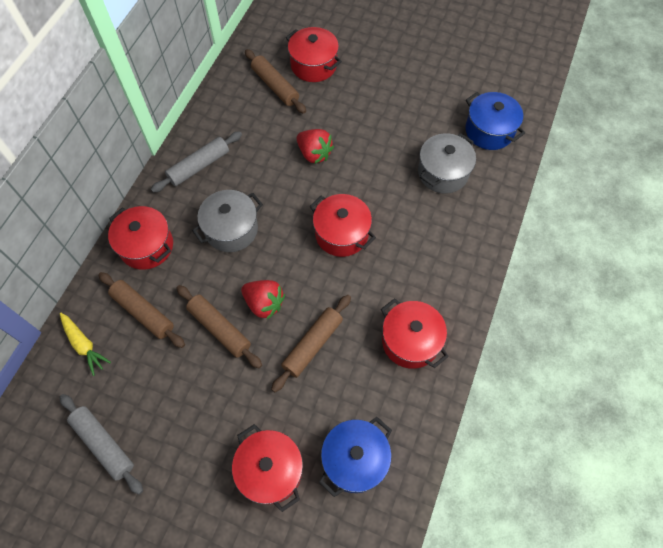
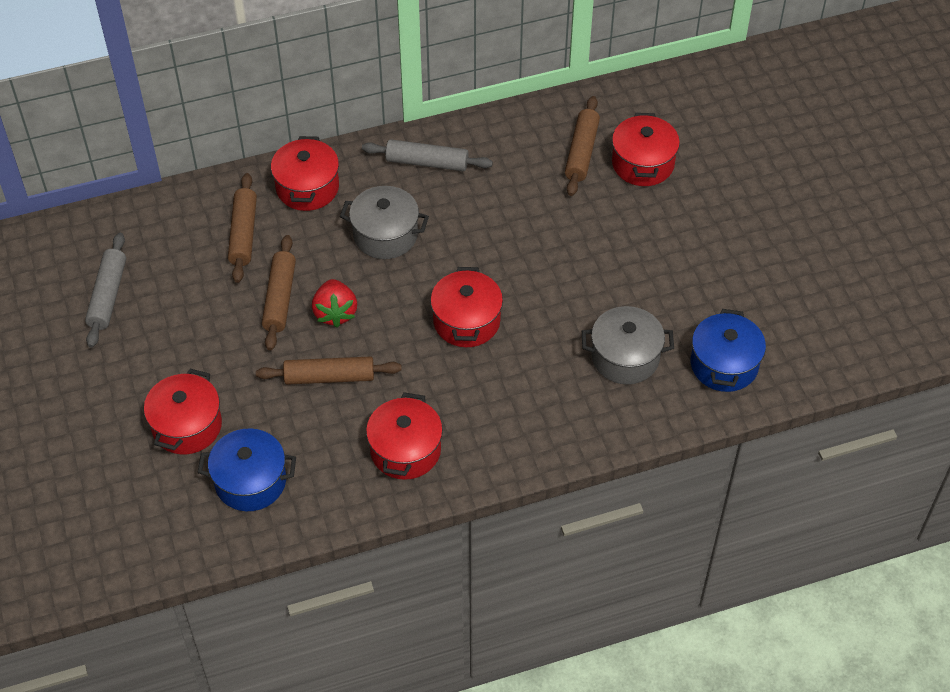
camera: 50 degrees right, 10 degrees down
yellow carrot [60,313,111,376] -> none
red strawberry [297,129,334,164] -> none

